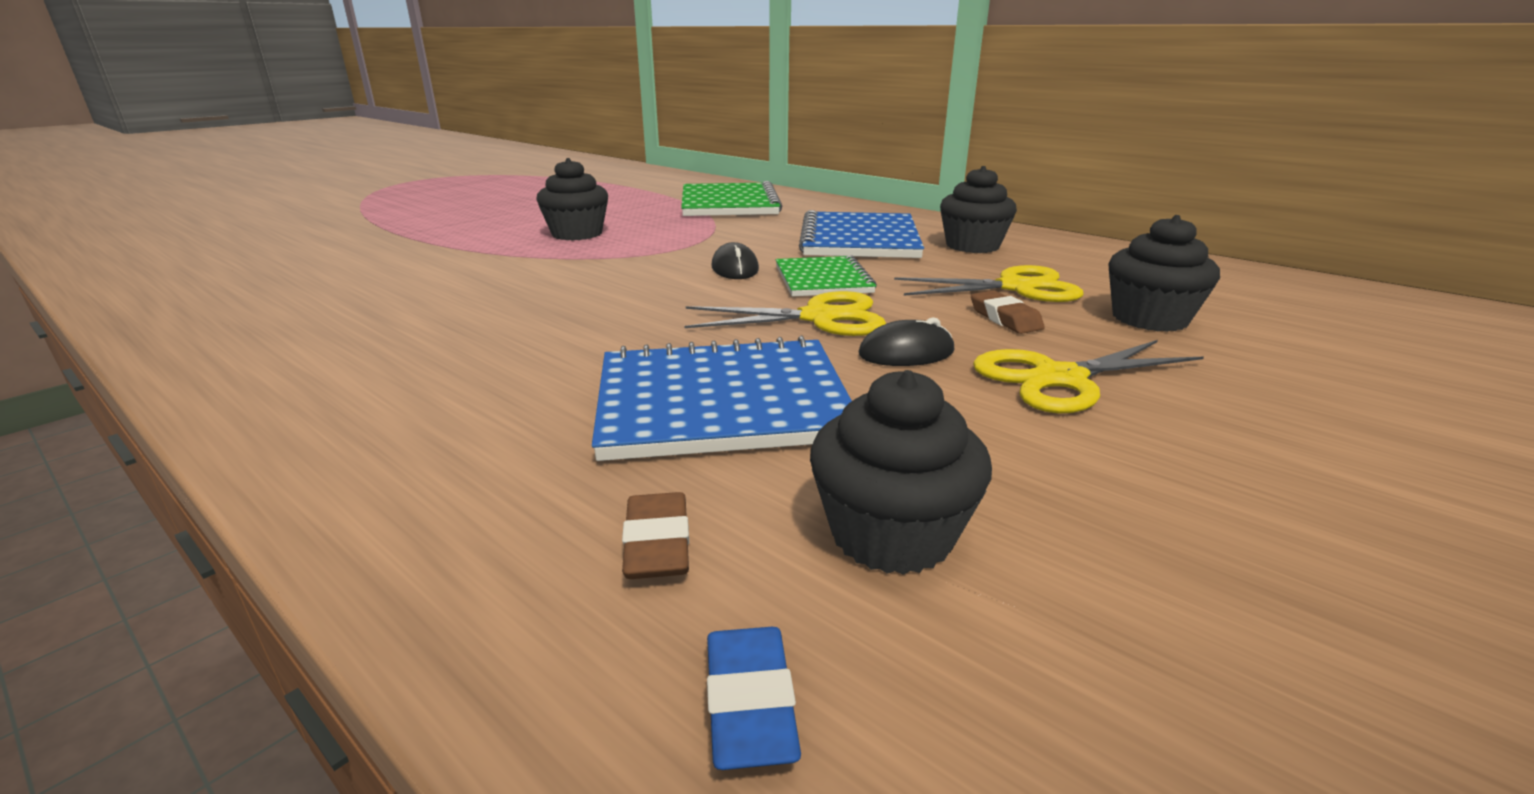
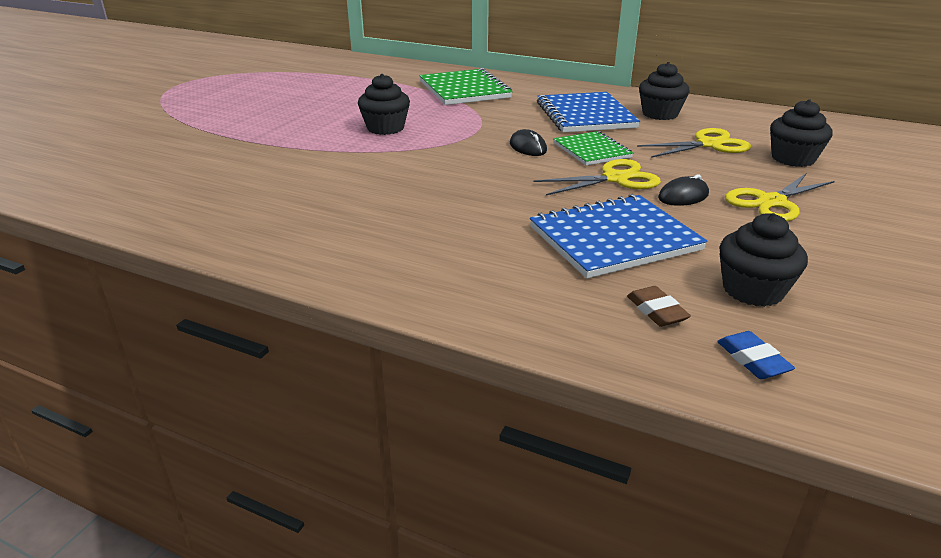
camera: 15 degrees left, 5 degrees up
brown eraser [971,290,1045,334] -> none

